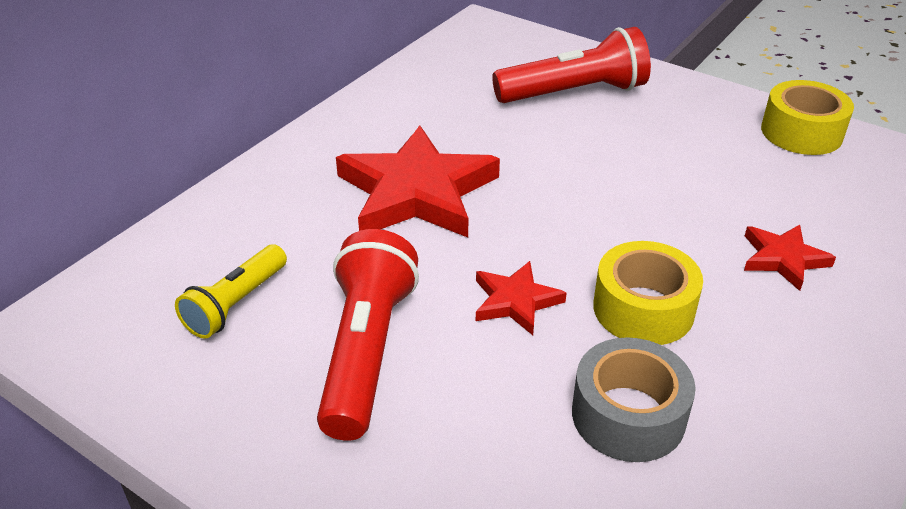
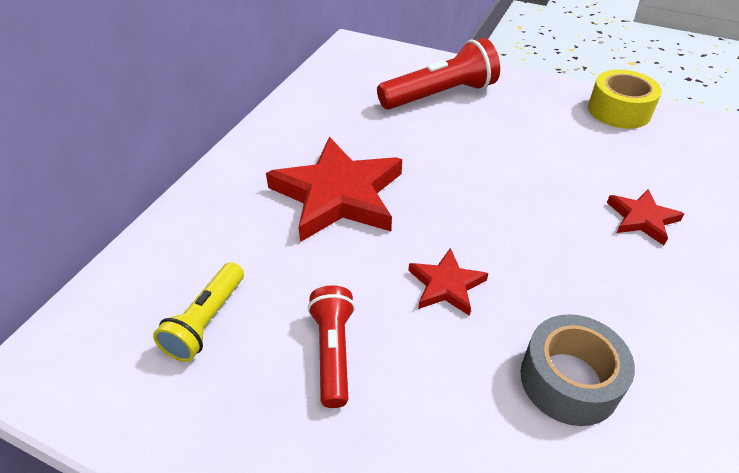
camera: 10 degrees left, 5 degrees up
red flashlight [317,229,419,441] -> red flashlight [308,285,355,408], size x0.62
yellow tape [593,241,703,345] -> none

